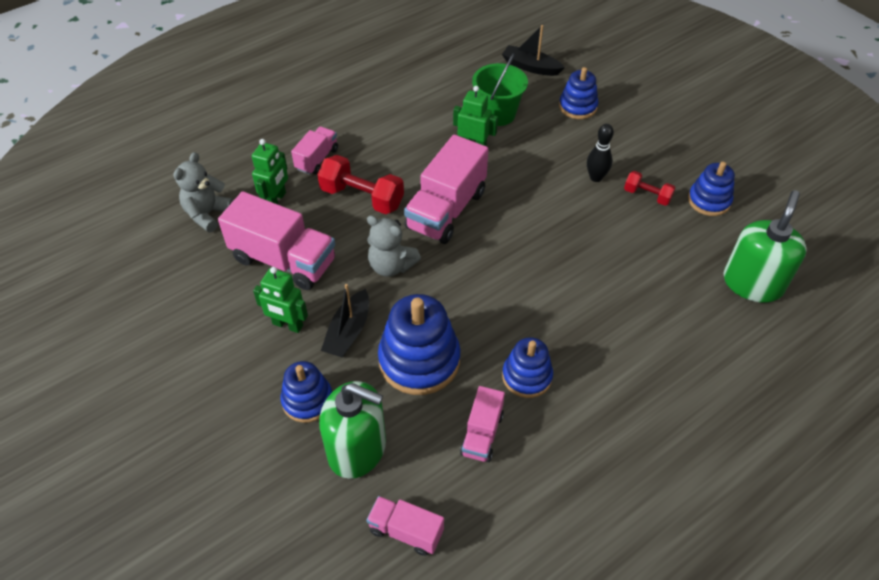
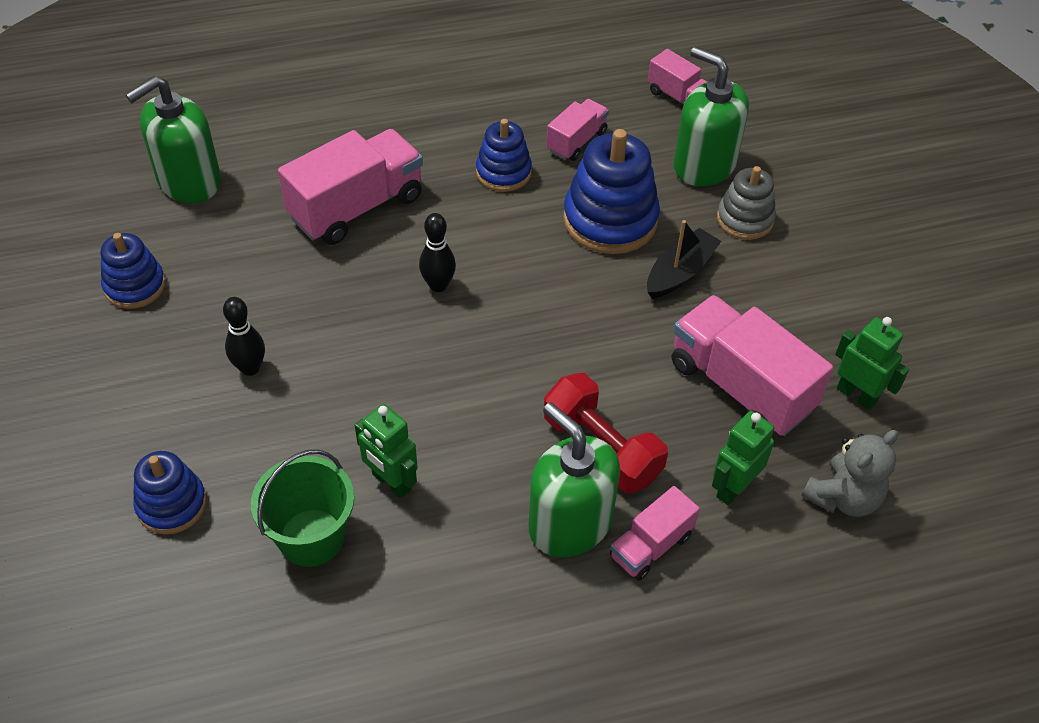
camera: 160 degrees left, 0 degrees up
green robot [253,267,308,333] -> green robot moved to [835,317,909,410]
blue stacking toy [280,361,332,423] -> grey stacking toy [717,166,776,240]
grey teddy bear [367,215,421,277] -> none
pink truck [404,135,488,244] -> pink truck moved to [278,129,423,245]
black boat [502,25,565,76] -> none
red dumbbell [624,171,675,206] -> none
none -> black bowling pin [419,213,456,292]
none -> green soap dispenser [529,402,620,557]

